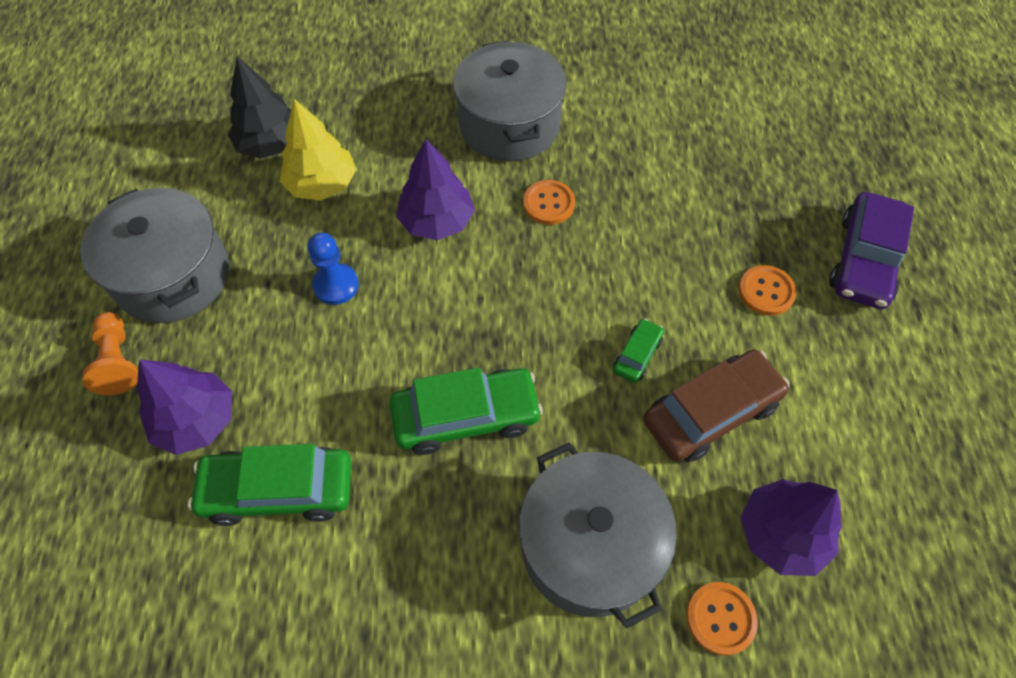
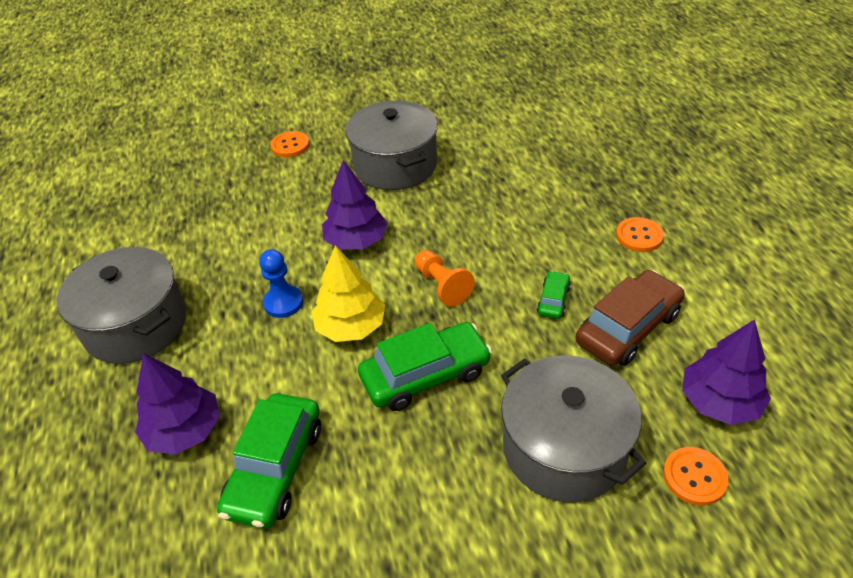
camera: 10 degrees left, 15 degrees down
orange pawn [83,312,138,395] -> orange pawn moved to [415,250,475,306]
green car [188,444,351,526] -> green car turned 60 degrees counterclockwise [217,393,321,529]
black tree [228,56,291,159] -> none
yellow tree [280,99,356,200] -> yellow tree moved to [311,245,385,342]
orange button [523,180,575,225] -> orange button moved to [270,131,310,157]
purple car [829,192,914,309] -> none

